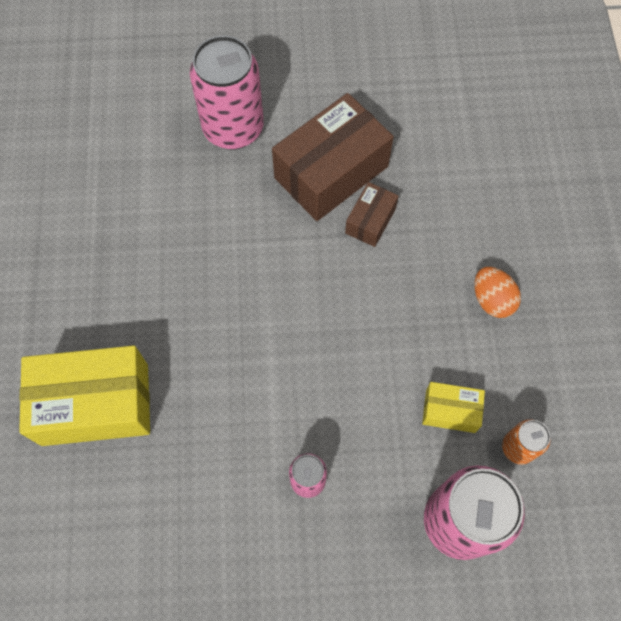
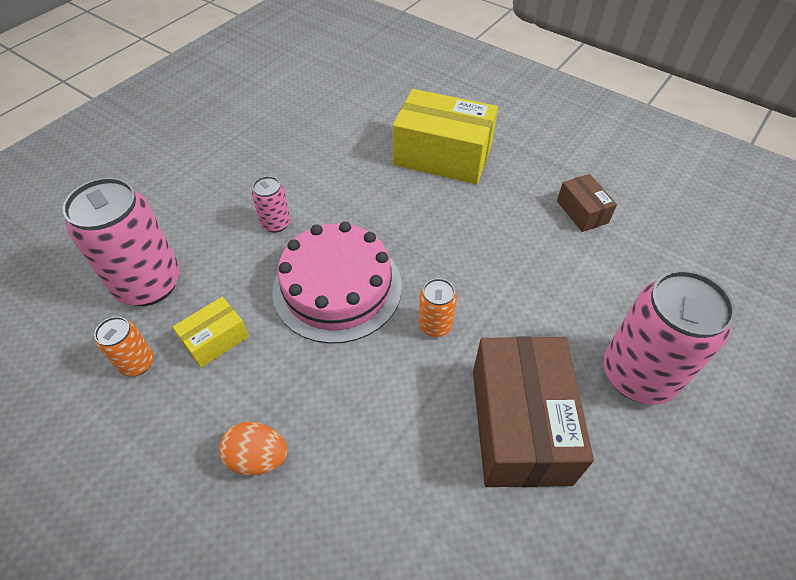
camera: 130 degrees right, 15 degrees down
yellow box [19,345,150,446] -> yellow box turned 75 degrees clockwise [393,89,498,184]
brown box [345,182,399,247] -> brown box moved to [557,174,617,232]
none -> pink cake [272,222,402,344]
none -> orange can [418,278,457,337]

